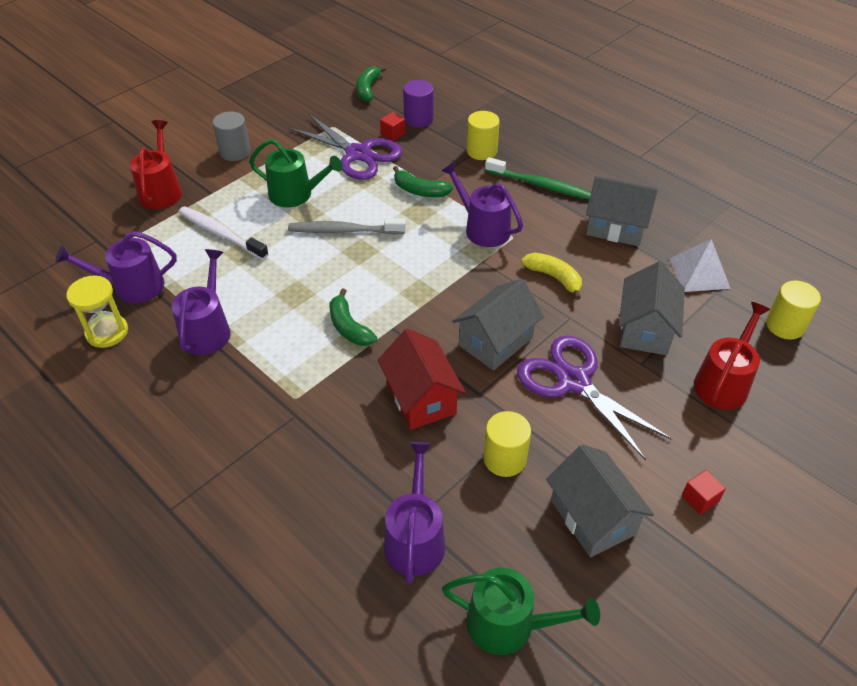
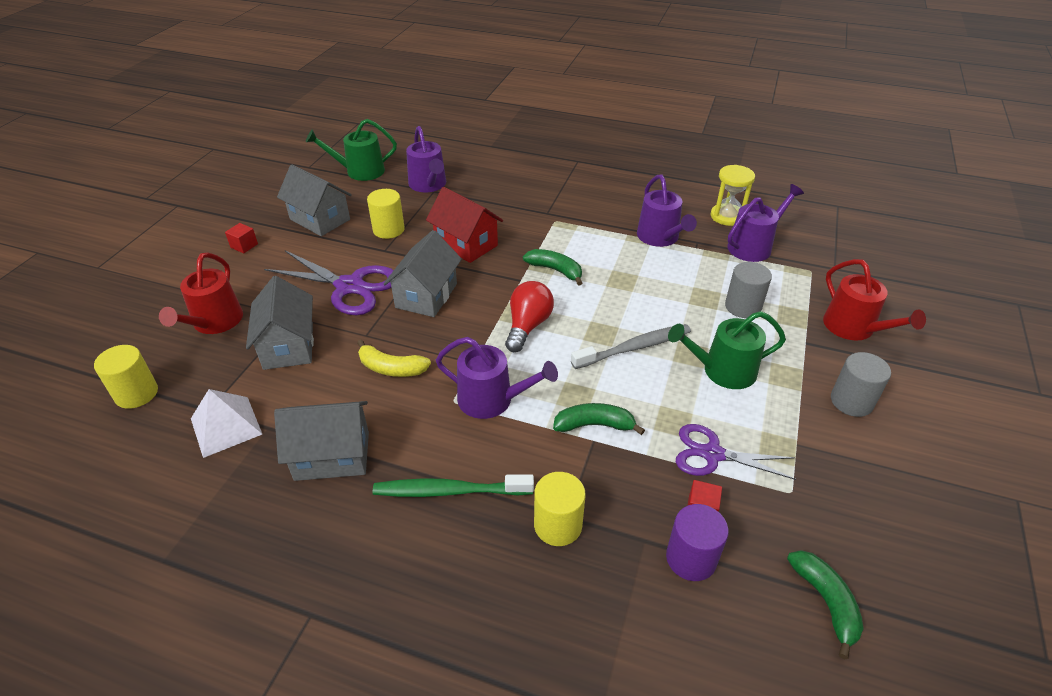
camera: 155 degrees right, 5 degrees down
white toothbrush [178,206,269,260] -> grey cylinder [725,262,772,318]
purple scissors [289,114,402,180] -> purple scissors [676,424,796,480], size x0.66
none -> red light bulb [505,281,554,352]

